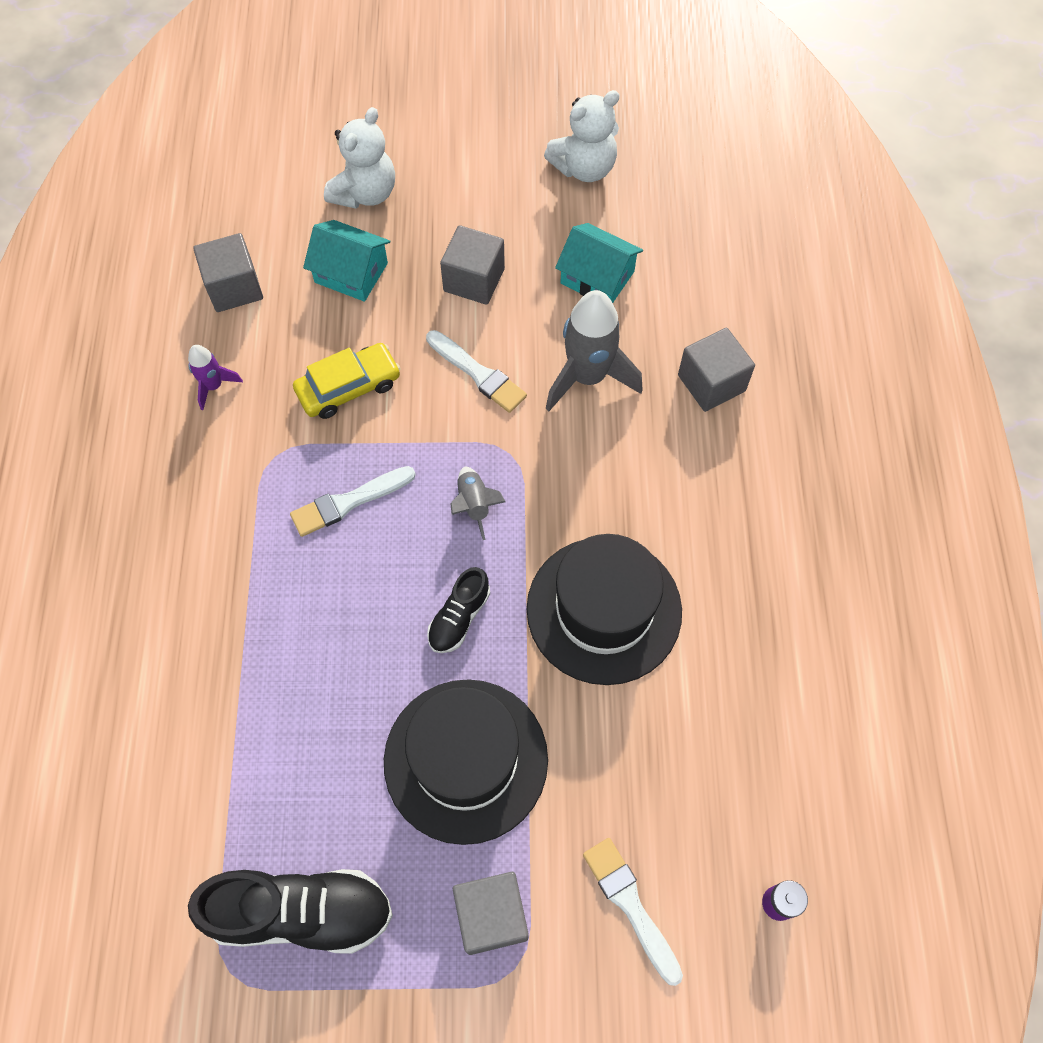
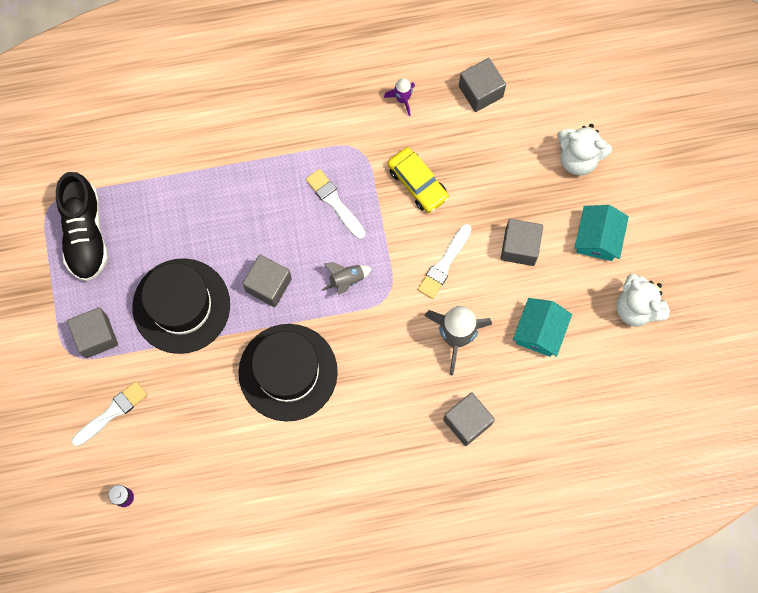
camera: 80 degrees right, 10 degrees up
turquoise house [303,220,390,302] -> turquoise house moved to [575,205,629,261]
black shoe [427,567,490,653] -> grey cube [242,254,292,307]

